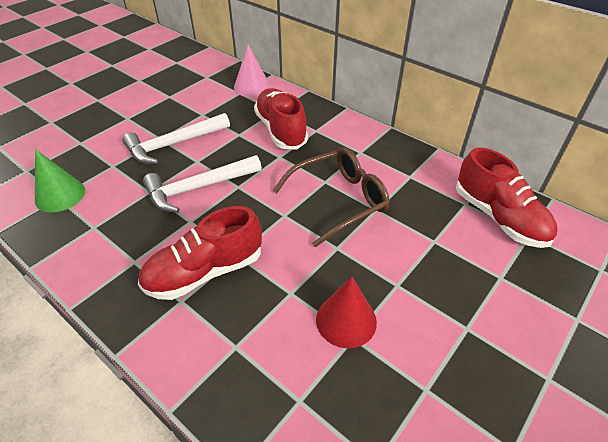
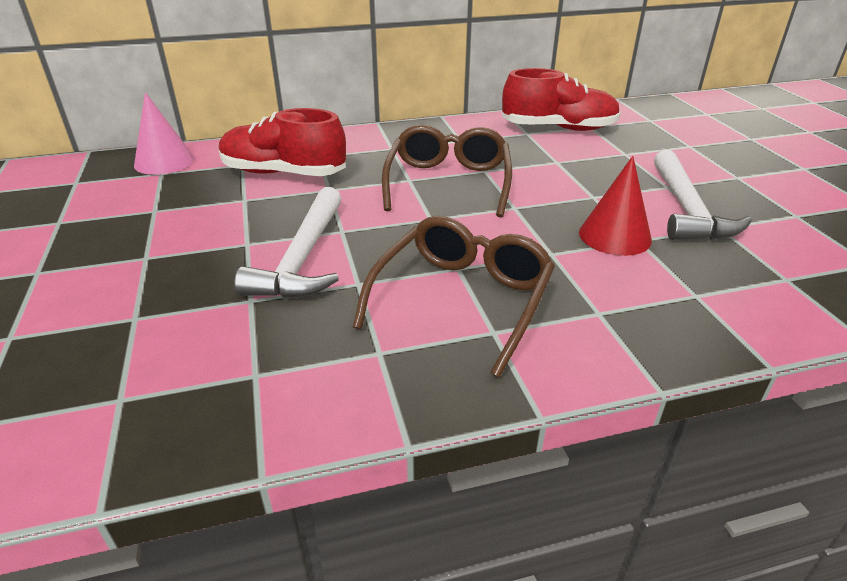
camera: 55 degrees left, 10 degrees down
green cone [35,149,85,213] -> none
white hammer [122,113,230,164] -> white hammer moved to [654,150,752,240]
red shoe [138,206,262,300] -> brown glasses [353,216,555,377]

